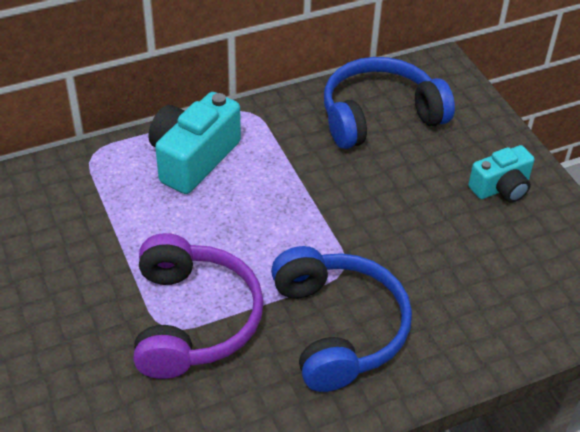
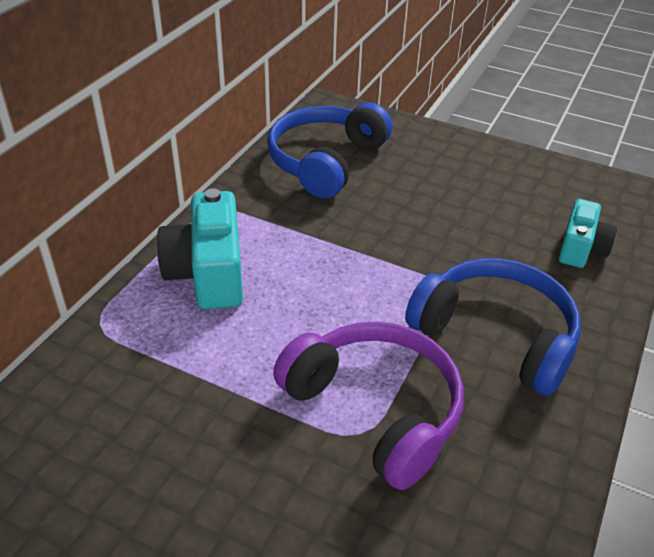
camera: 40 degrees left, 5 degrees down
turquoise camera [468,145,534,203] -> turquoise camera moved to [559,199,617,268]

